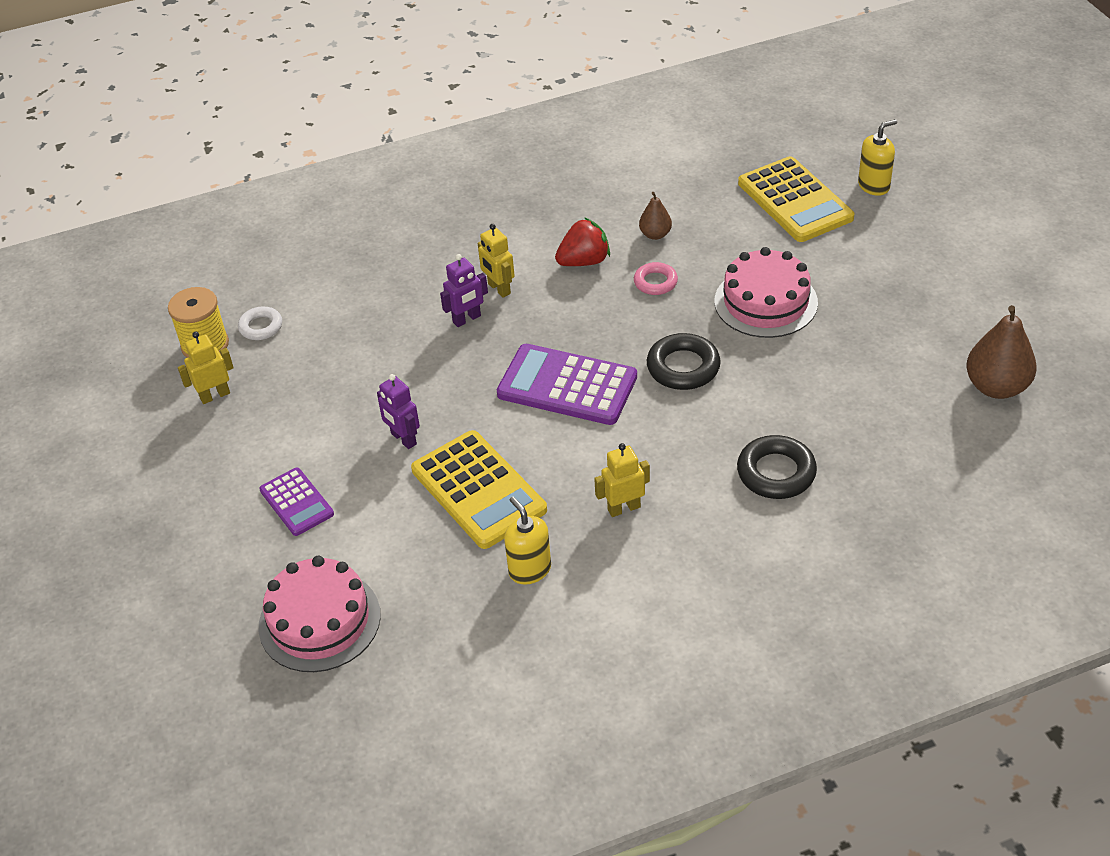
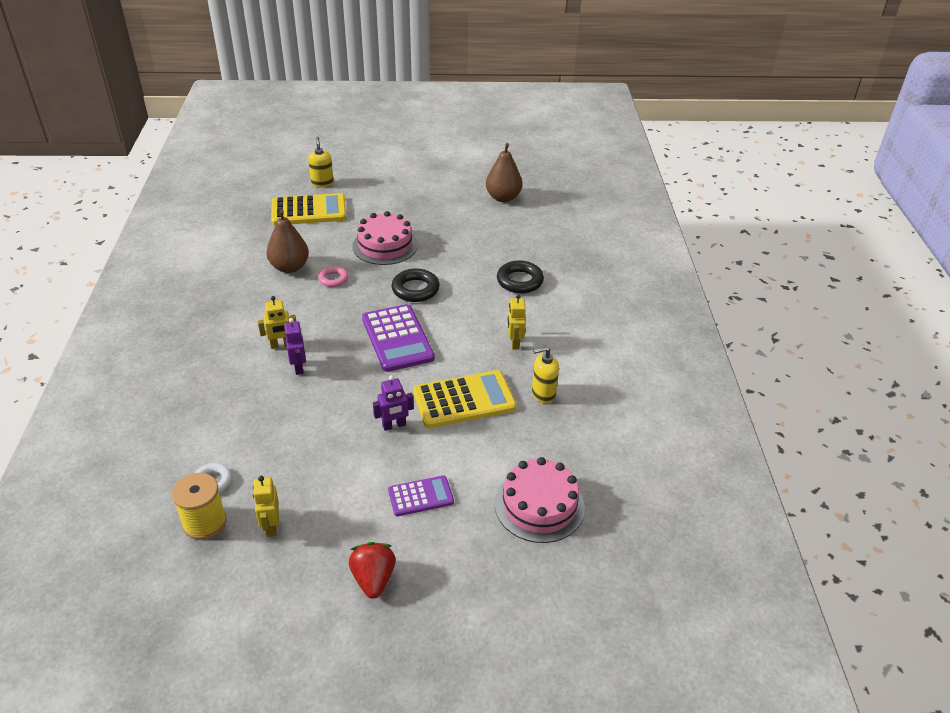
camera: 75 degrees left, 5 degrees down
purple calculator [497,344,637,425] -> purple calculator turned 60 degrees counterclockwise [362,304,435,372]
red strawberry [555,217,610,266] -> red strawberry moved to [349,542,396,599]
brown pear [639,192,672,240] -> brown pear [266,210,309,273], size x1.81

